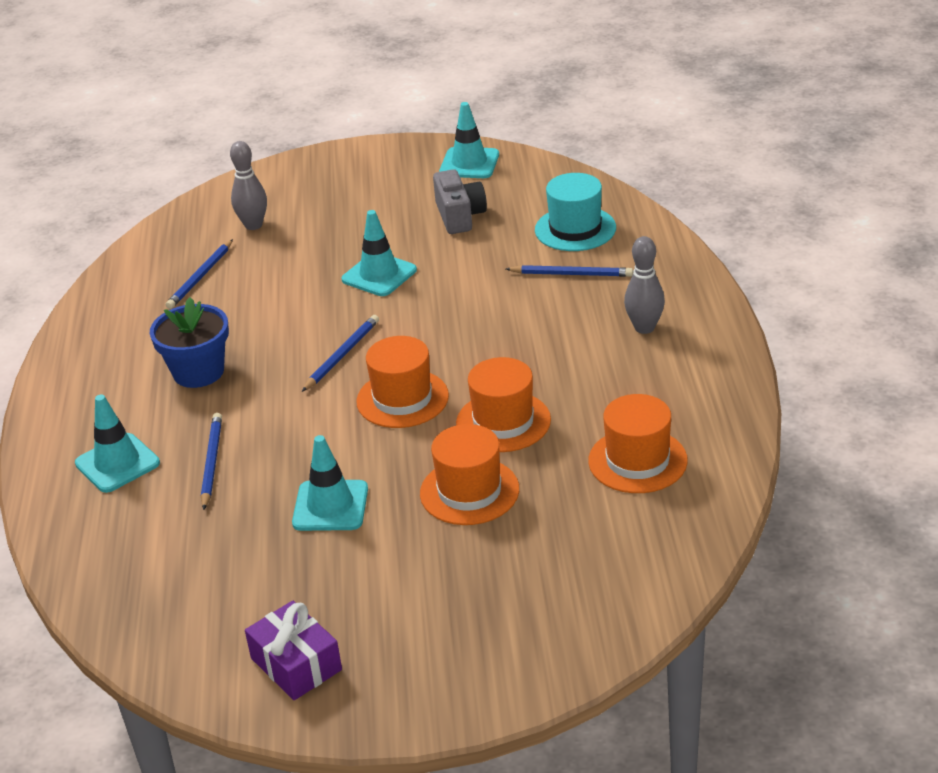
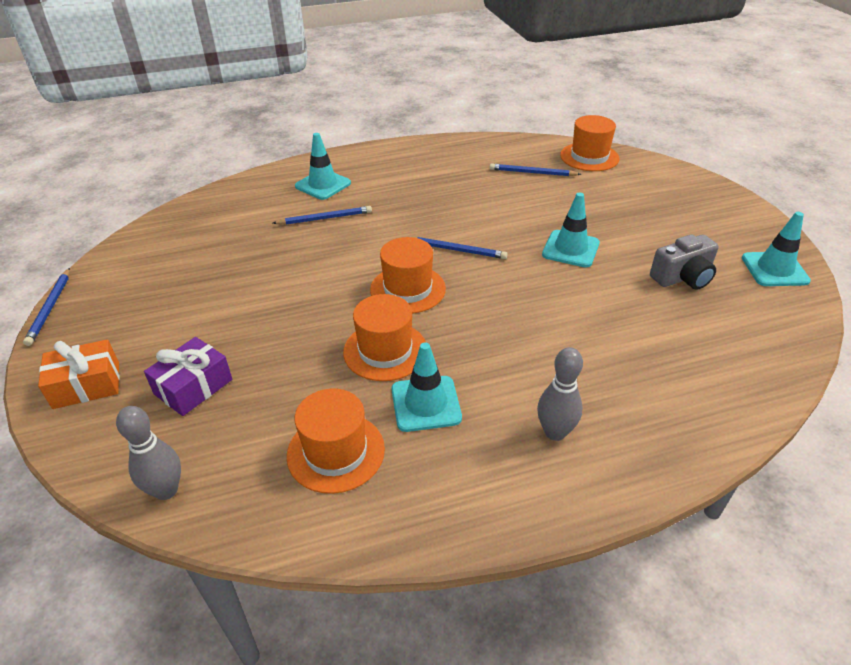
camera: 75 degrees right, 5 degrees up
blue flower pot [150,297,229,388] -> none
grey bowling pin [230,141,267,230] -> grey bowling pin moved to [116,406,181,500]
purple gift [245,601,342,700] -> purple gift moved to [144,337,232,416]
turquoise traffic cone [292,435,368,531] -> turquoise traffic cone moved to [391,342,462,432]
orange hat [420,424,519,525] -> orange hat moved to [560,115,619,171]
blue pencil [506,265,633,277] -> blue pencil moved to [23,268,70,346]
turquoise hat [535,173,616,251] -> none
none -> orange gift [38,339,119,409]

